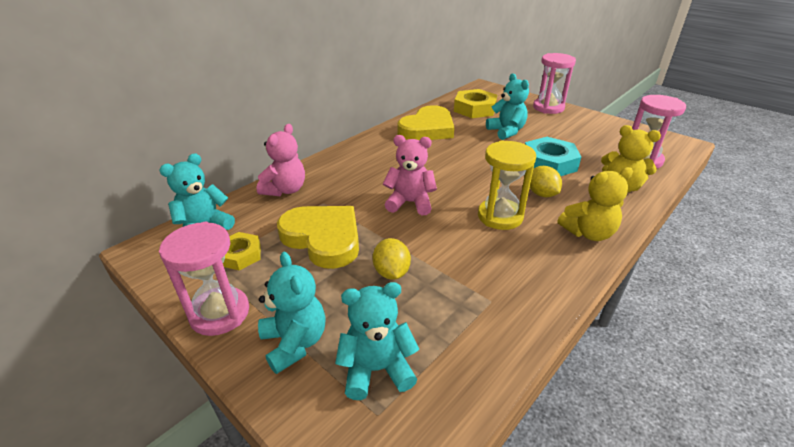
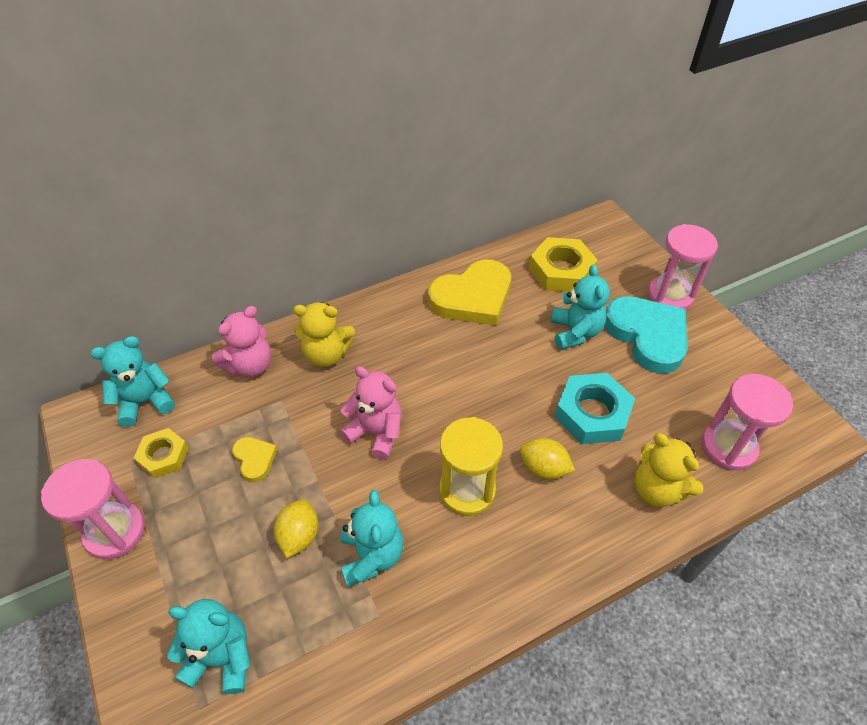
camera: 20 degrees right, 15 degrees up
turquoise teddy bear [258,252,326,374] -> turquoise teddy bear moved to [340,490,404,587]
yellow heart [277,206,359,269] -> yellow heart [232,437,277,482], size x0.47
yellow lemon [530,166,562,197] -> yellow lemon turned 60 degrees counterclockwise [520,438,575,479]
yellow teddy bear [557,167,633,241] -> yellow teddy bear moved to [293,302,355,367]
none -> turquoise heart [604,296,688,373]

